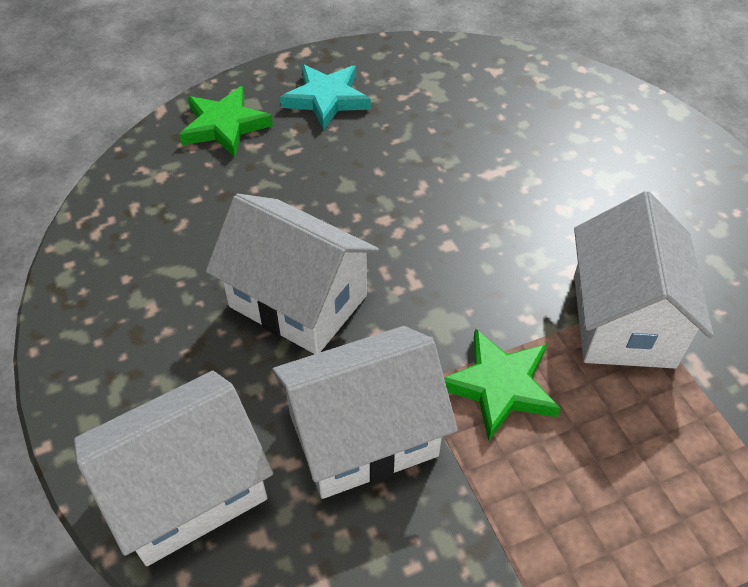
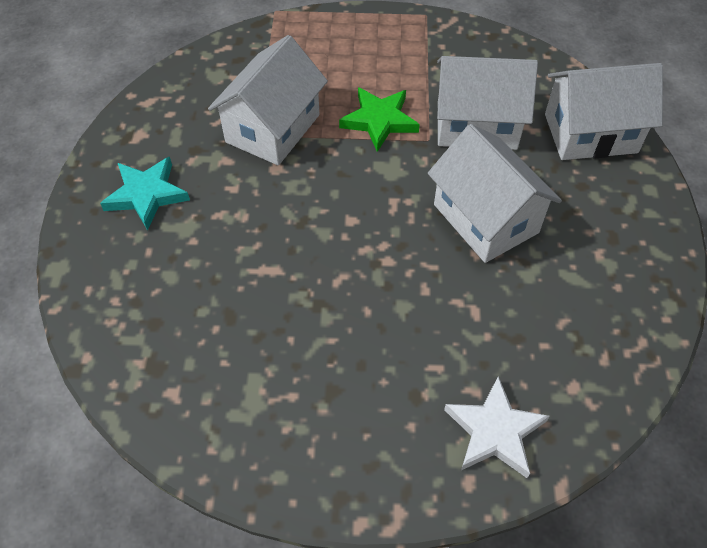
camera: 155 degrees left, 5 degrees up
green star [179,86,273,157] -> white star [444,376,550,478]
turquoise star [280,64,371,130] -> turquoise star moved to [100,157,190,231]

